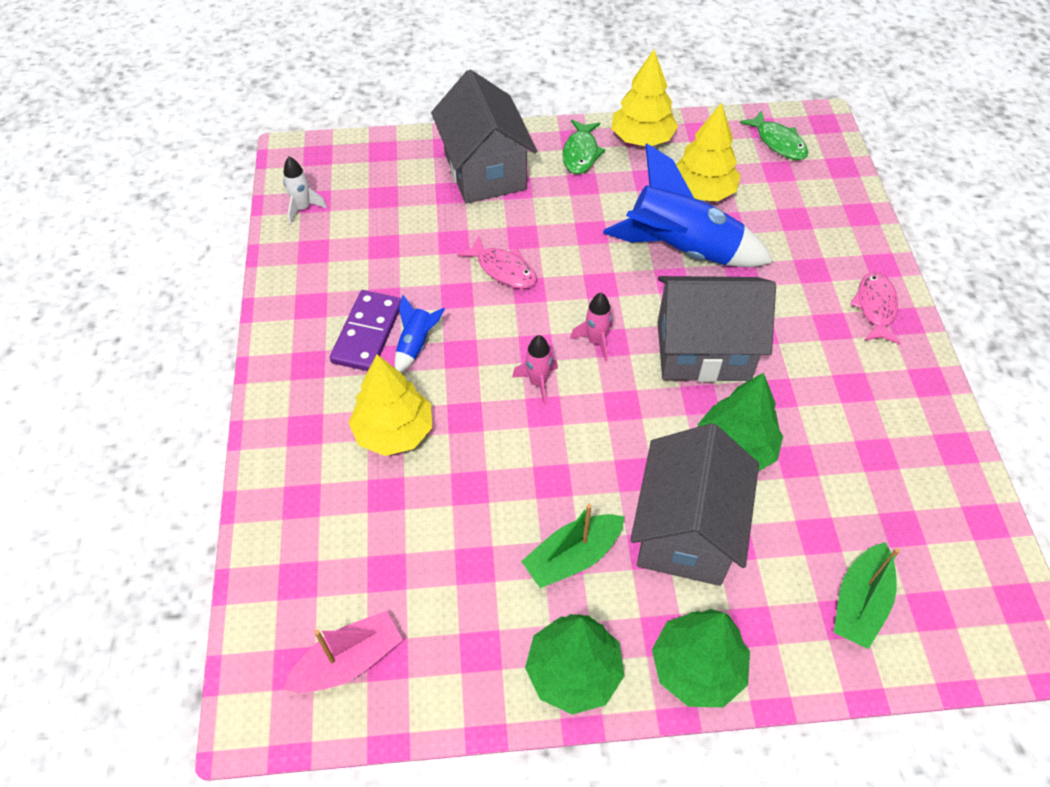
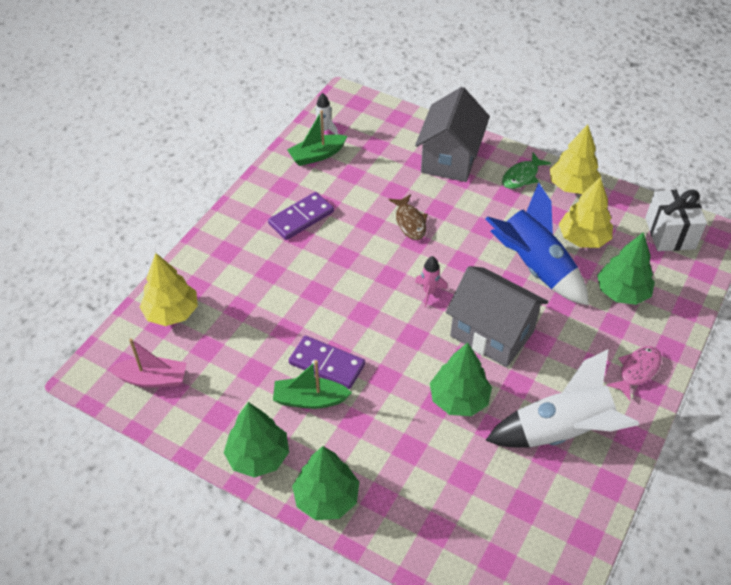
camera: 35 degrees right, 5 degrees down
yellow tree [348,354,432,456] -> yellow tree moved to [140,253,198,326]
blue rocket [395,295,445,373] -> none
pink fish [457,235,537,289] -> brown fish [389,194,428,240]
pink rocket [512,335,558,405] -> none
grey house [630,423,759,586] -> none
green fish [740,110,808,160] -> white gift [645,189,707,251]
green boat [834,542,900,649] -> green boat moved to [287,110,347,166]
none -> purple domino [289,336,365,389]
none -> white rocket [485,349,639,447]
none -> green tree [597,232,655,305]

